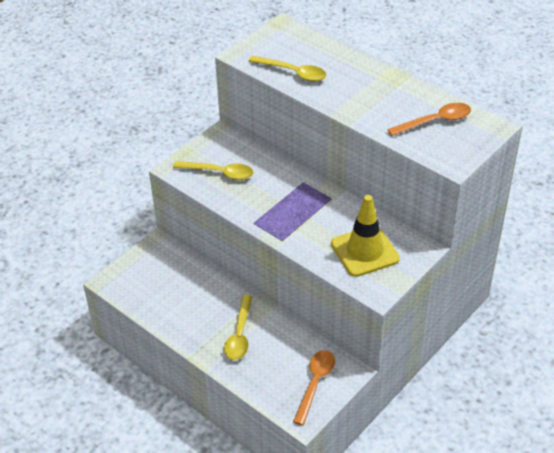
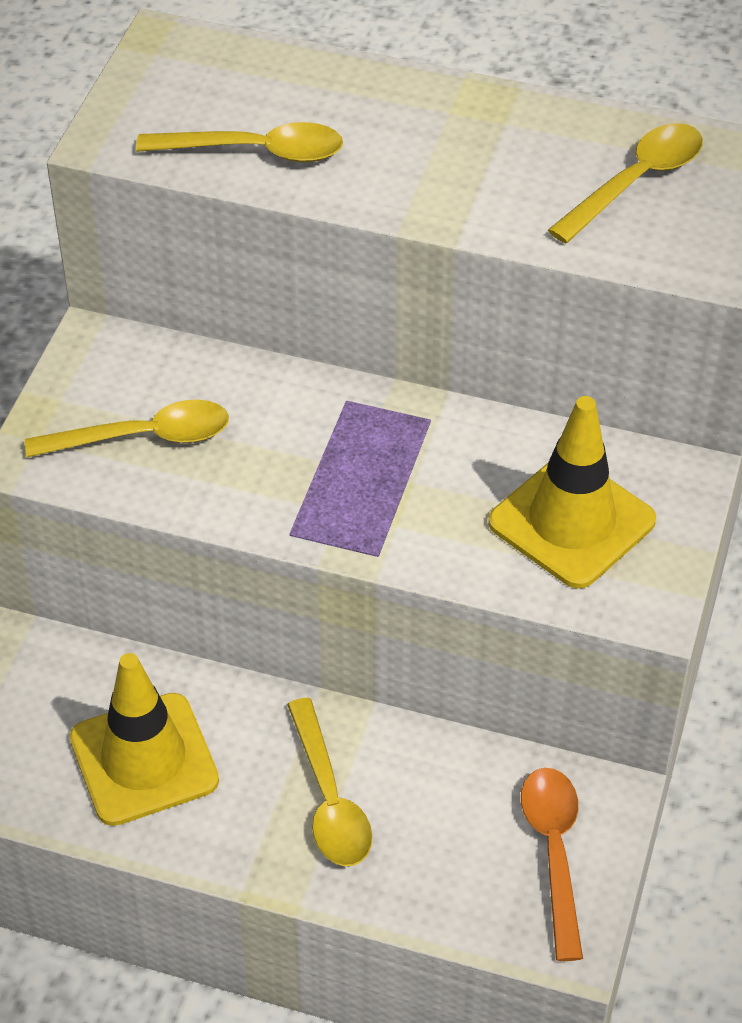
camera: 25 degrees left, 5 degrees up
orange spoon [387,103,471,136] -> yellow spoon [548,123,703,243]
none -> yellow traffic cone [70,653,219,826]

